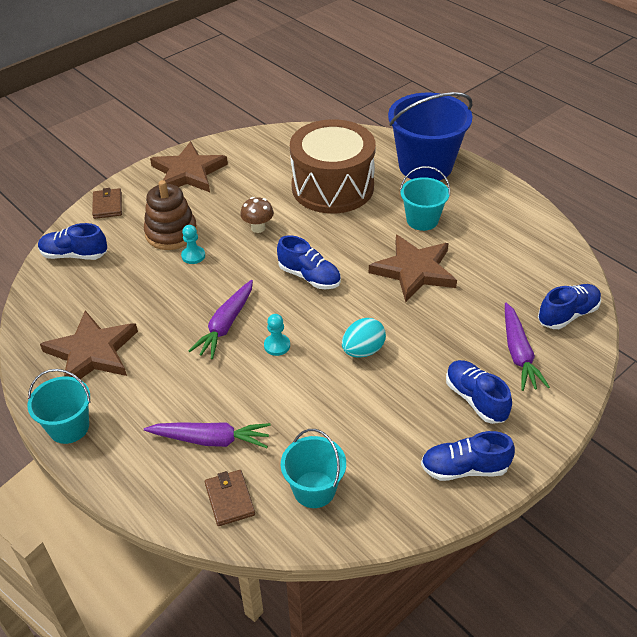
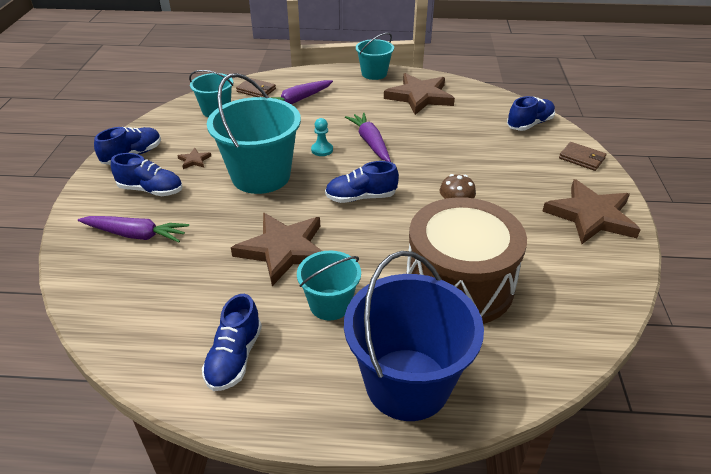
camera: 135 degrees right, 5 degrees down
brown stacking toy [144,180,197,250] -> none
turquoise pawn [181,225,205,264] -> none
turquoise egg [342,318,386,358] -> turquoise bucket [207,73,301,194]
purple carrot [505,302,550,391] -> purple carrot turned 150 degrees clockwise [78,216,189,242]
blue shoe [538,284,601,329] -> blue shoe moved to [202,294,262,391]
none -> brown star [177,148,211,169]

